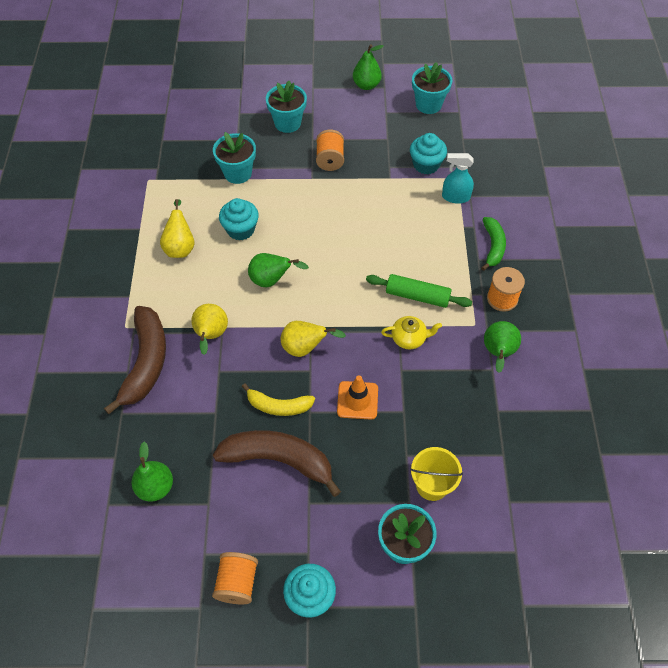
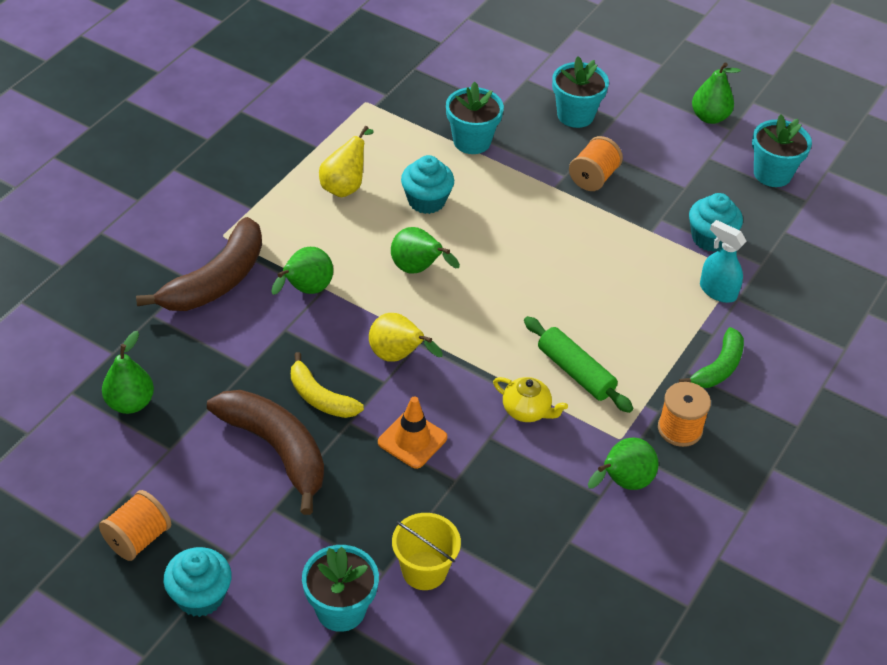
camera: 30 degrees right, 10 degrees down
yellow pear [191,304,228,355] -> green pear [271,247,333,295]

